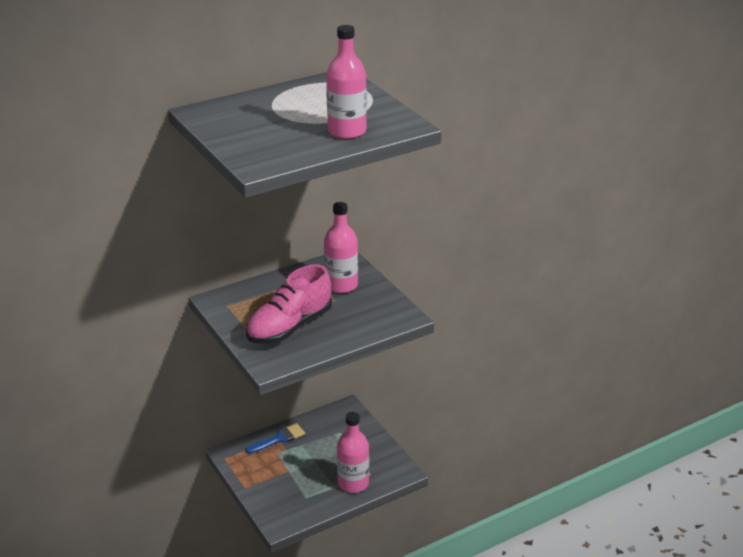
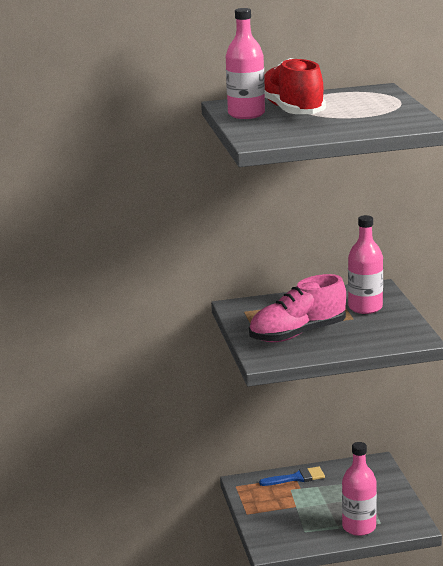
camera: 20 degrees right, 10 degrees down
pink bottle [326,25,367,139] -> pink bottle moved to [226,8,265,119]
none -> red shoe [264,58,326,114]

